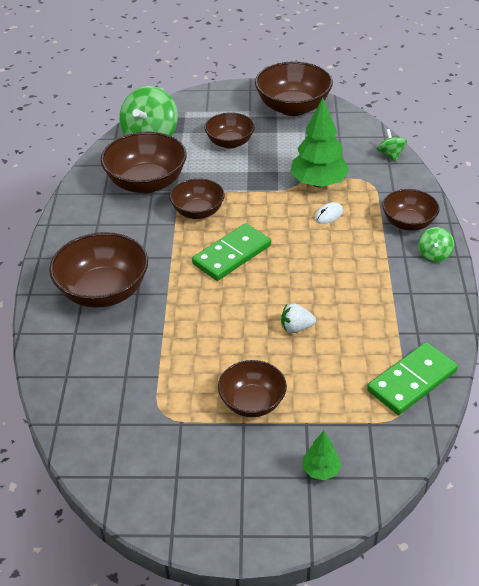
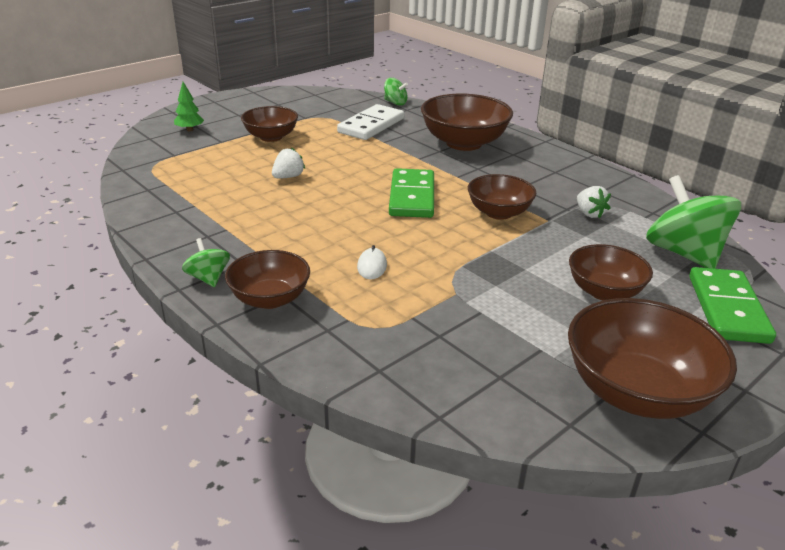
camera: 135 degrees right, 10 degrees down
brown bowl [100,131,187,193] -> white strawberry [577,186,611,218]
green tree [290,98,349,187] -> none
green domino [367,342,458,415] -> green domino moved to [689,267,776,344]
green spinning top [377,129,407,162] -> green spinning top moved to [384,78,408,106]
none -> white domino [337,104,404,140]

